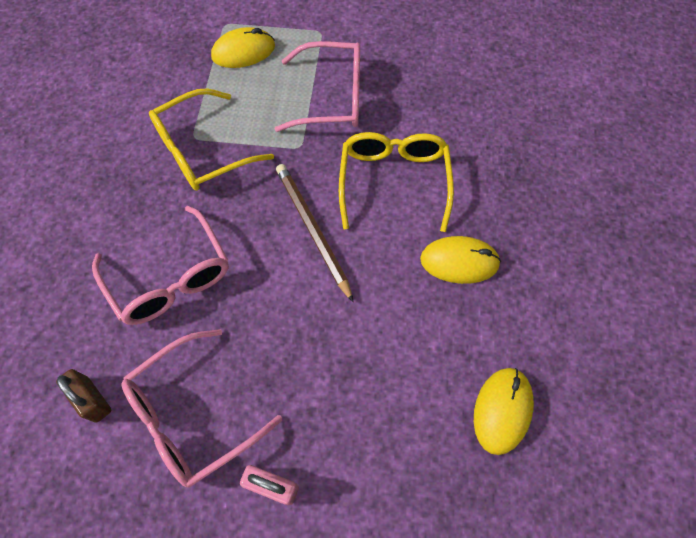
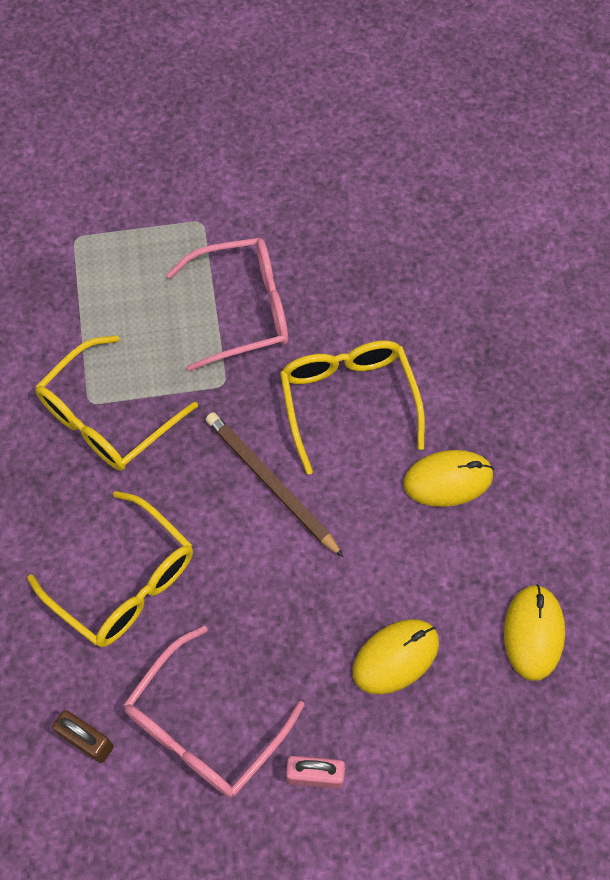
camera: 15 degrees left, 0 degrees up
pink glasses [92,206,229,325] -> yellow glasses [27,491,193,647]
yellow mouse [211,27,275,68] -> yellow mouse moved to [353,619,439,694]

